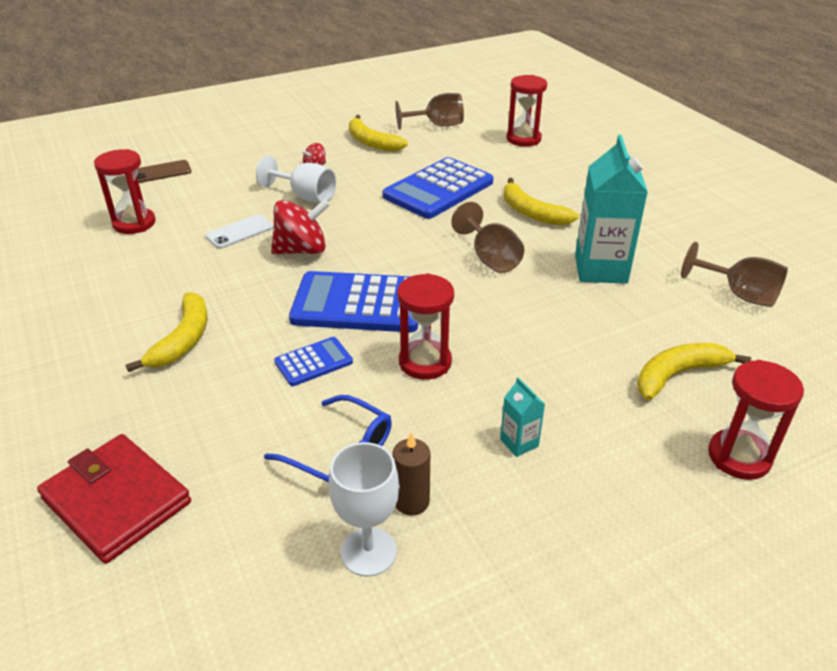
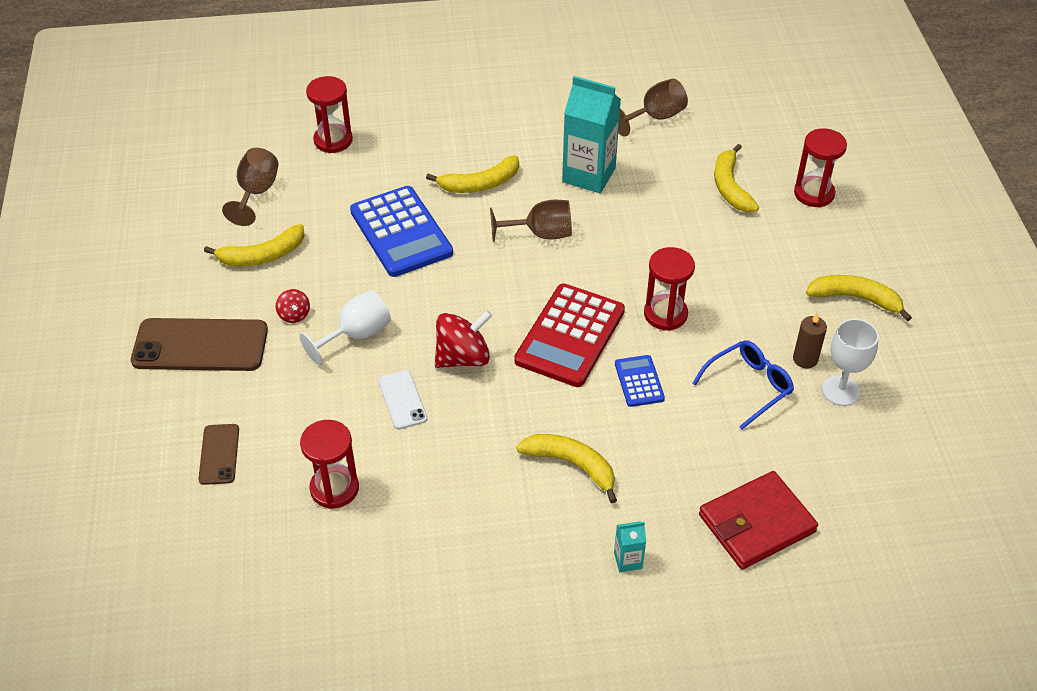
camera: 70 degrees left, 10 degrees up
red spinning top [271,199,330,254] -> red spinning top turned 60 degrees clockwise [435,310,492,368]
blue calculator [289,271,419,332] -> red calculator [514,283,625,387]
turquoise carton [500,377,545,457] -> turquoise carton moved to [614,521,646,572]
none -> brown phone [131,318,268,371]
none -> yellow banana [806,275,912,321]

